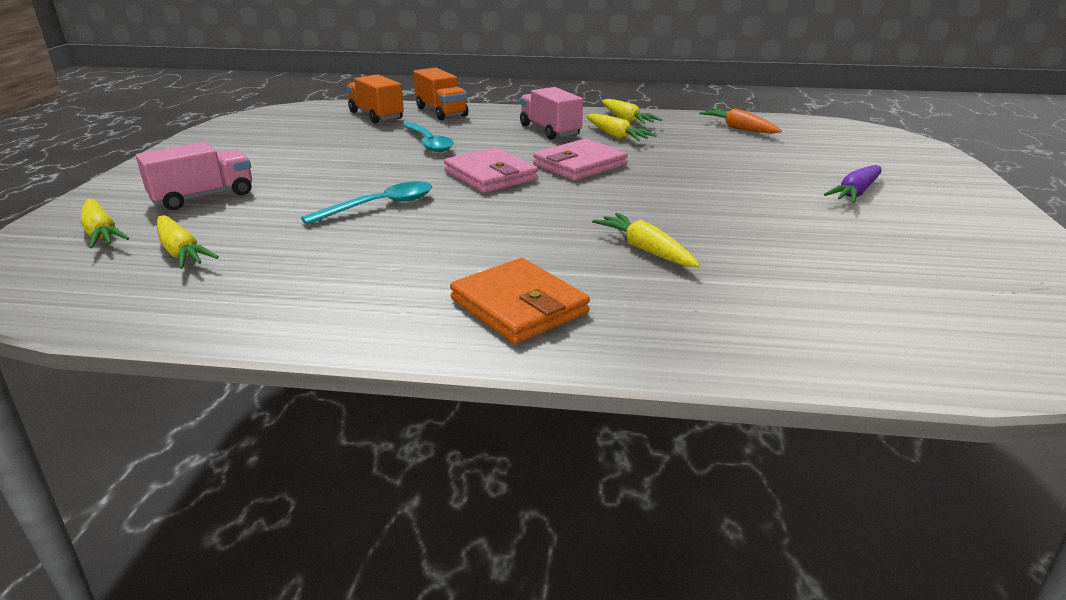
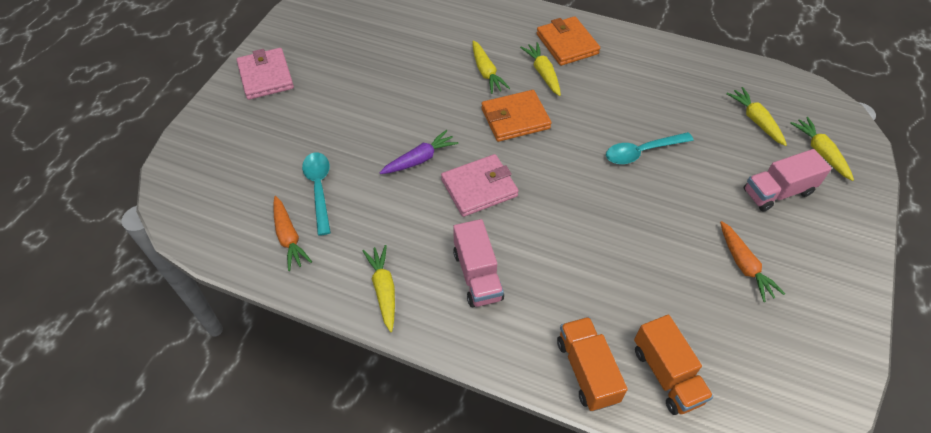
camera: 165 degrees left, 25 degrees up
turquoise spoon [403,122,454,152] -> turquoise spoon moved to [302,152,331,236]
pink wallet [444,148,538,193] -> pink wallet moved to [237,48,294,100]
yellow carrot [586,114,657,141] -> yellow carrot moved to [520,42,561,96]
purple carrot [824,165,882,203] -> purple carrot moved to [379,130,458,174]
none -> orange wallet [481,90,551,142]
none -> orange carrot [720,221,785,302]

